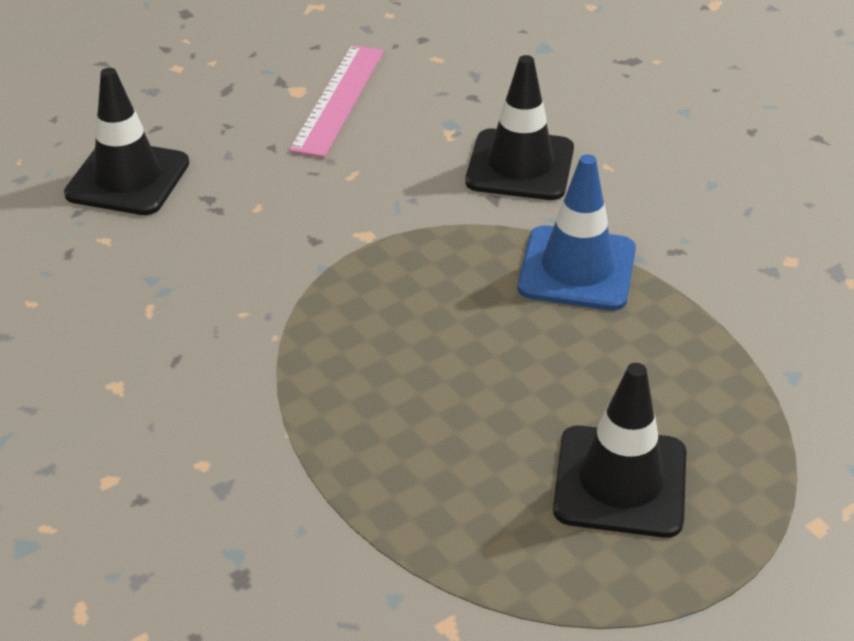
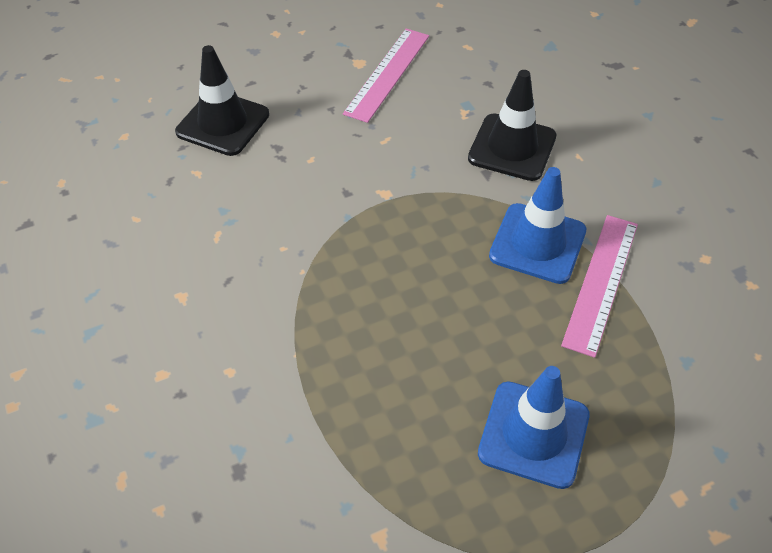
camera: 10 degrees right, 10 degrees up
black traffic cone [553,363,686,538] -> blue traffic cone [478,366,589,489]
none -> pink ruler [561,215,638,358]

